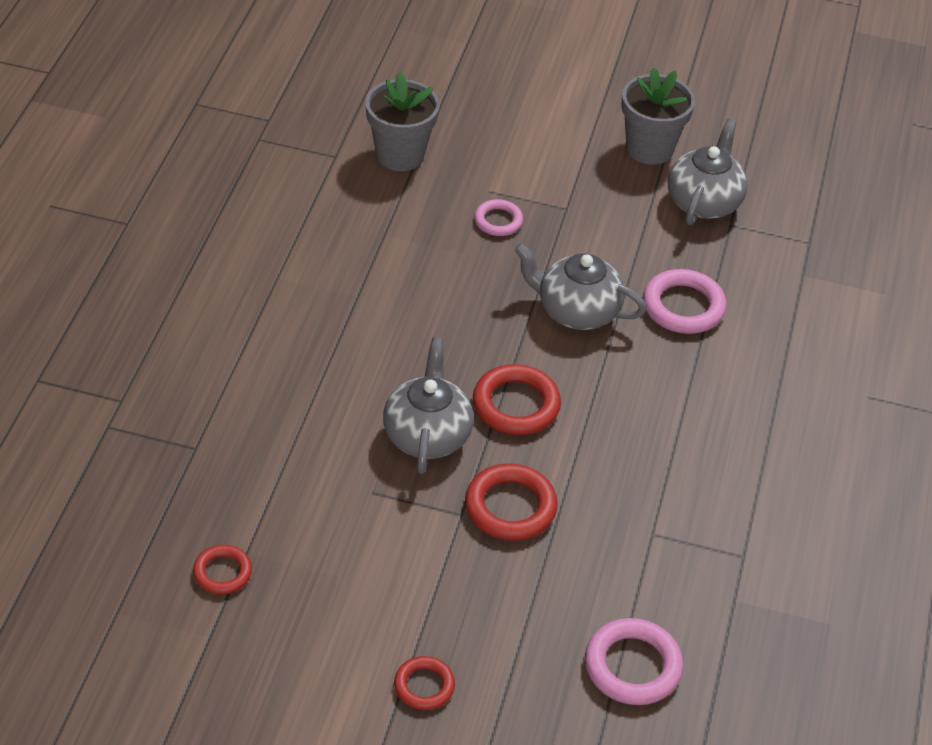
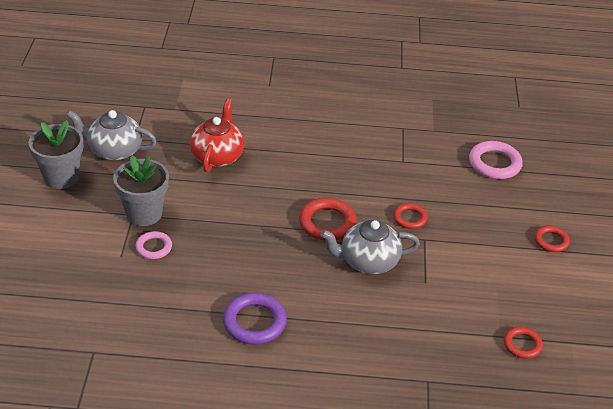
camera: 100 degrees left, 5 degrees down
grey flower pot [365,71,440,171] -> grey flower pot moved to [113,156,169,226]
red ring [465,463,558,541] -> red ring [393,203,428,229], size x0.61
grey teapot [514,243,647,330] -> none
pink ring [643,269,726,334] -> red teapot [190,99,244,172]
none -> purple ring [223,293,287,345]

